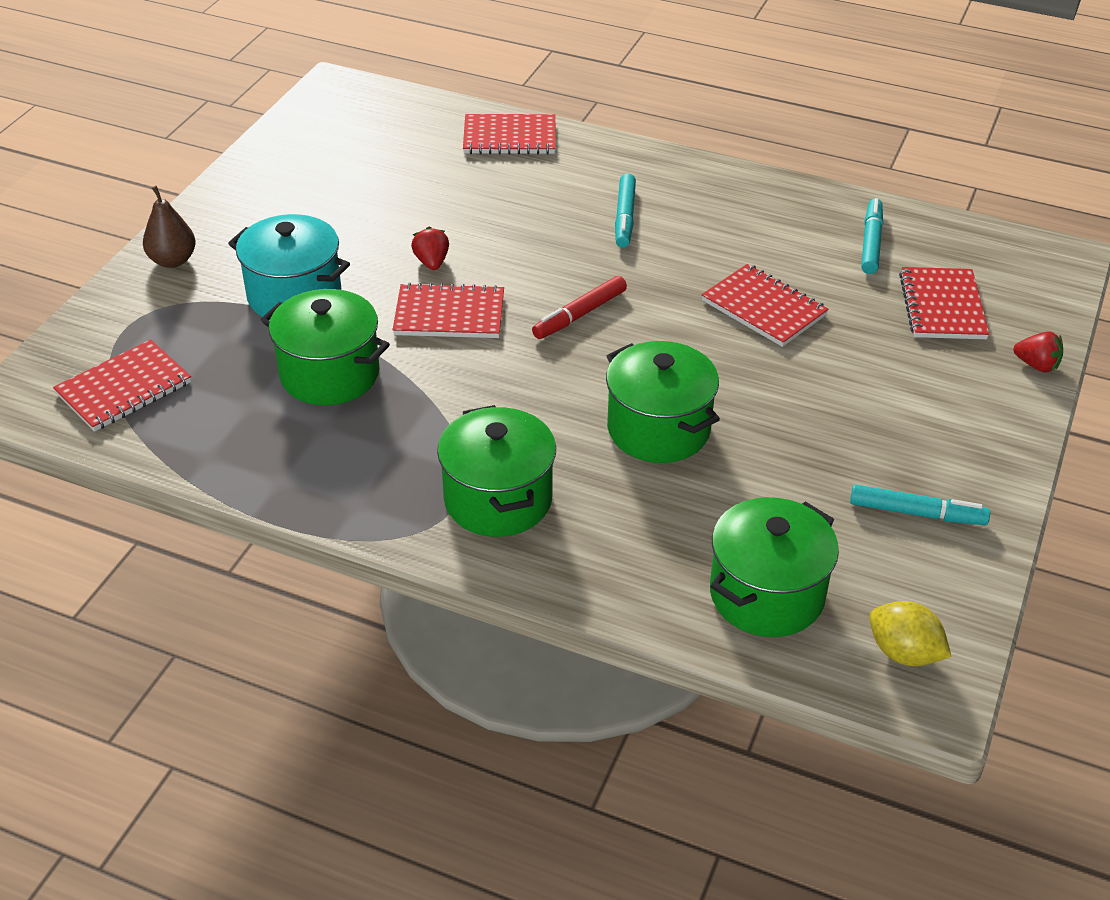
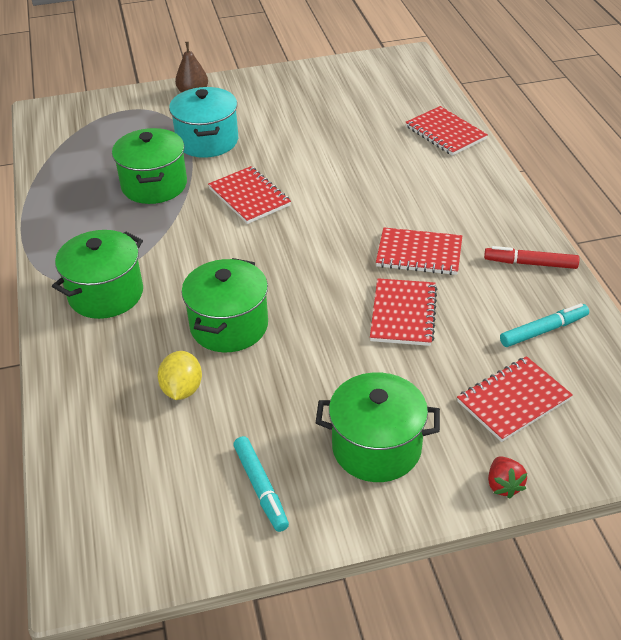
camera: 55 degrees right, 0 degrees up
red notebook [53,339,191,432] -> red notebook moved to [376,227,462,275]
red strawberry [411,227,449,270] -> none
red marker [532,276,627,339] -> red marker moved to [484,246,579,269]
turquoise marker [615,174,636,248] -> none
green pot [710,497,839,637] -> green pot moved to [316,372,440,482]
yellow lemon [869,601,951,666] -> yellow lemon moved to [158,351,202,400]

